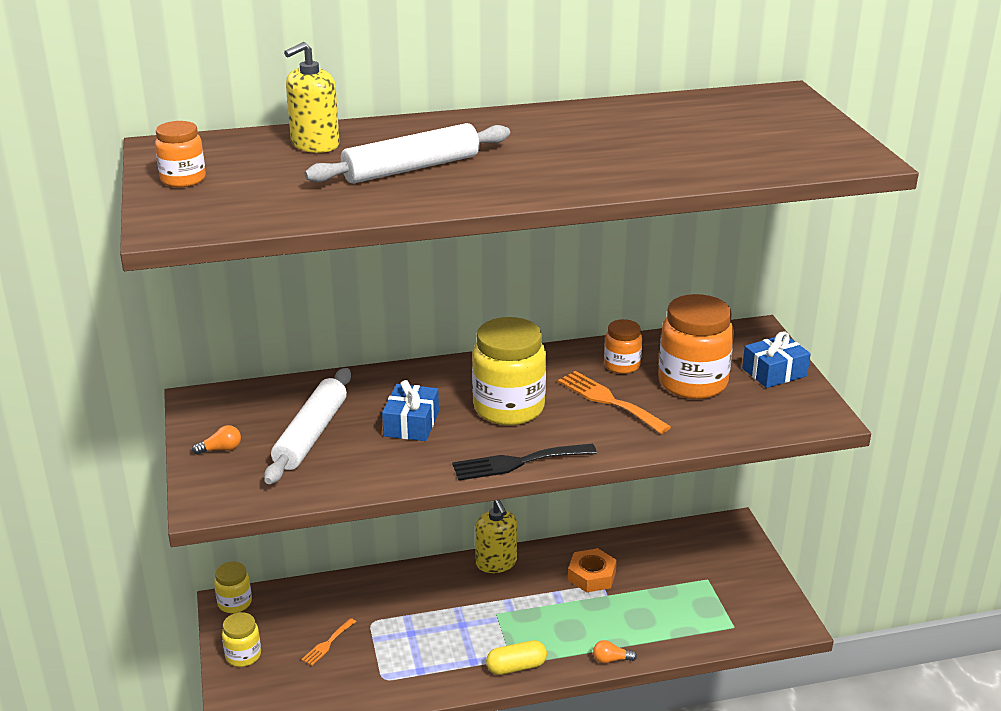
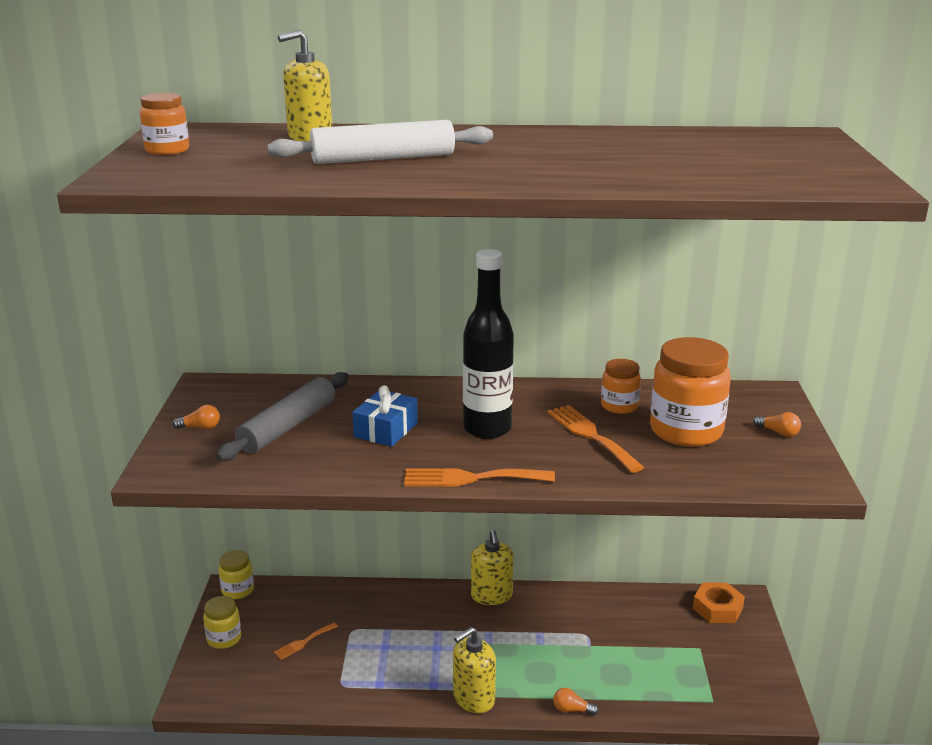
camera: 15 degrees right, 5 degrees down
white rolling pin [264,368,351,484] -> grey rolling pin [216,372,349,461]
black fork [452,444,597,481] -> orange fork [404,468,555,487]
yellow jar [472,317,546,425] -> black bottle [463,249,514,439]
yellow capsule [486,640,547,675] -> yellow soap dispenser [453,627,496,713]
orange nut [568,548,617,592] -> orange nut moved to [693,583,745,623]
blue gift [742,331,811,388] -> orange light bulb [753,412,801,437]

